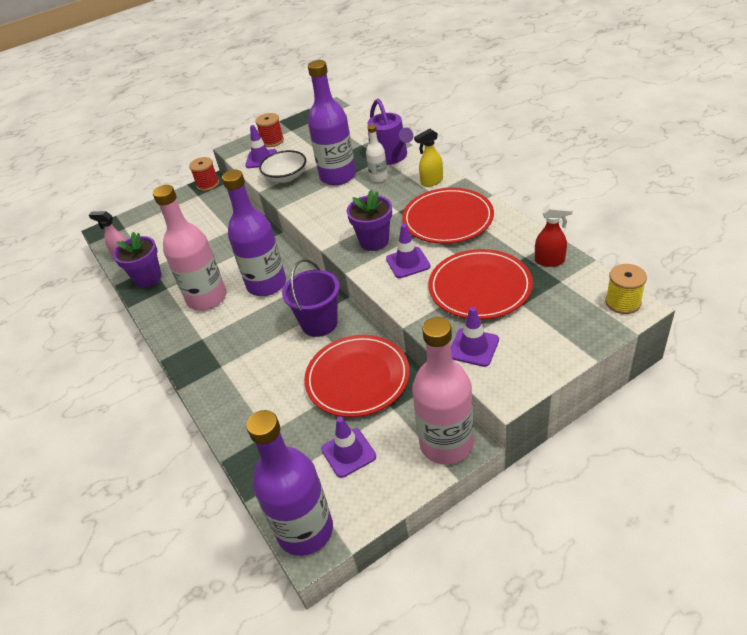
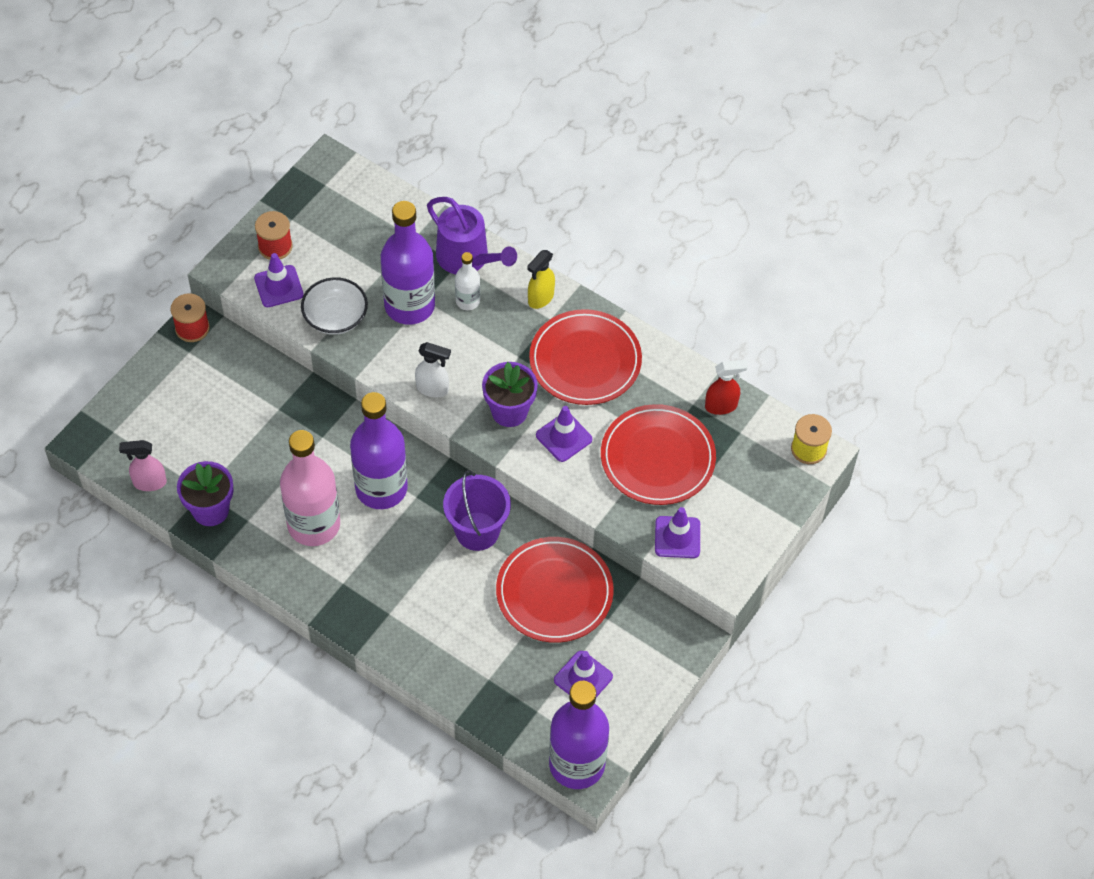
camera: 30 degrees left, 15 degrees up
pink bottle [412,317,473,464] -> none
none -> white spray bottle [415,342,451,398]

